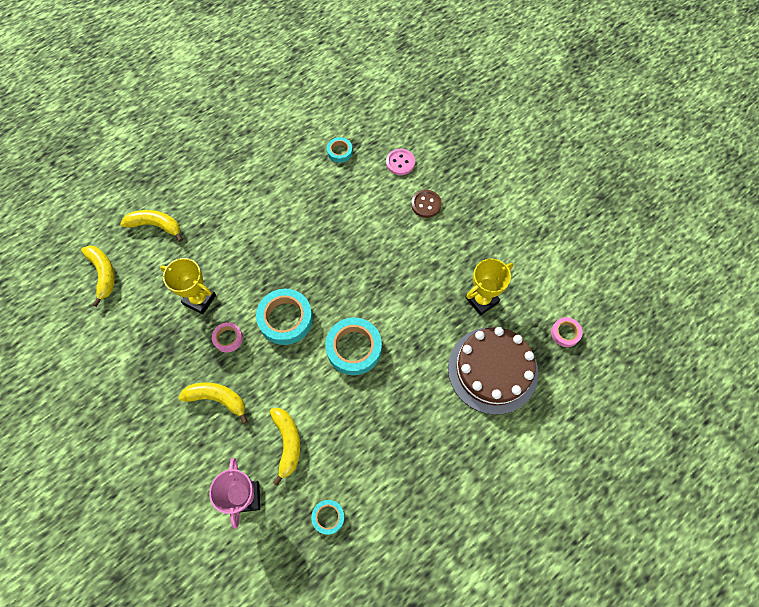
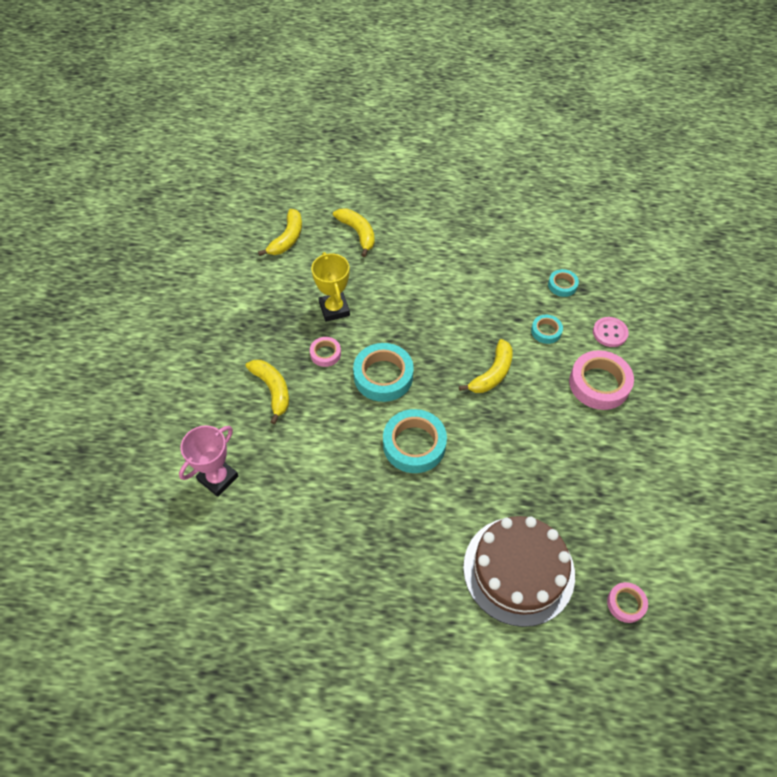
camera: 45 degrees right, 10 degrees down
yellow banana [270,408,301,486] -> yellow banana moved to [459,339,513,393]
turquoise tape [311,500,345,535] -> turquoise tape moved to [531,315,563,344]
brown button [411,190,442,218] -> pink tape [569,350,634,410]
yellow trophy [465,259,513,316] -> none

